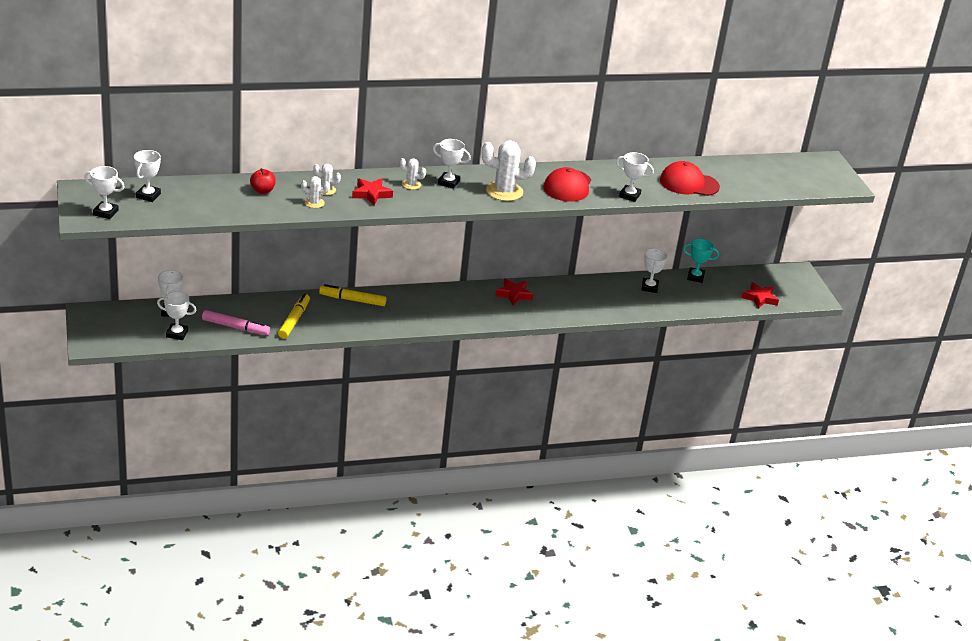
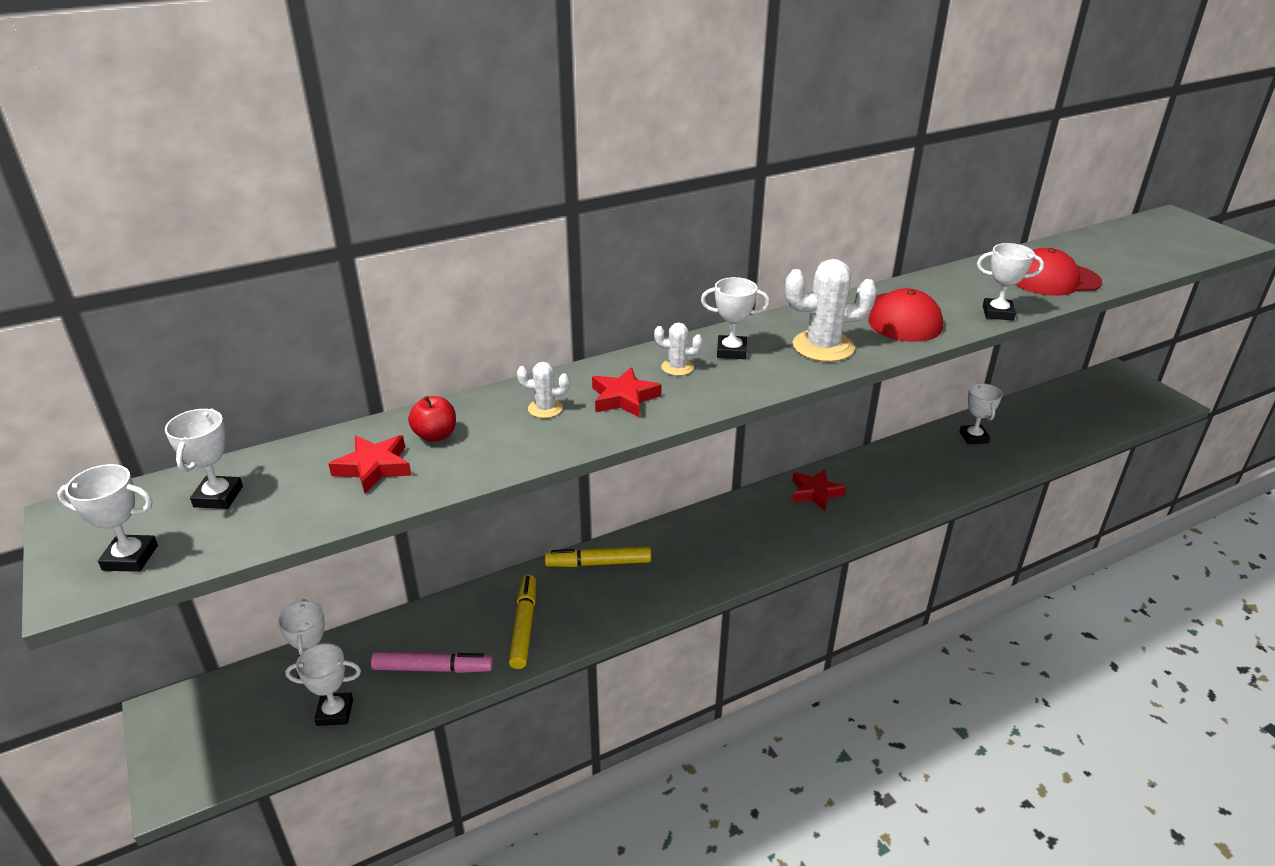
camera: 10 degrees left, 0 degrees up
white cactus [301,176,330,208] -> none
turquoise trophy [683,239,719,283] -> none
red star [741,282,779,309] -> red star moved to [328,435,412,494]

